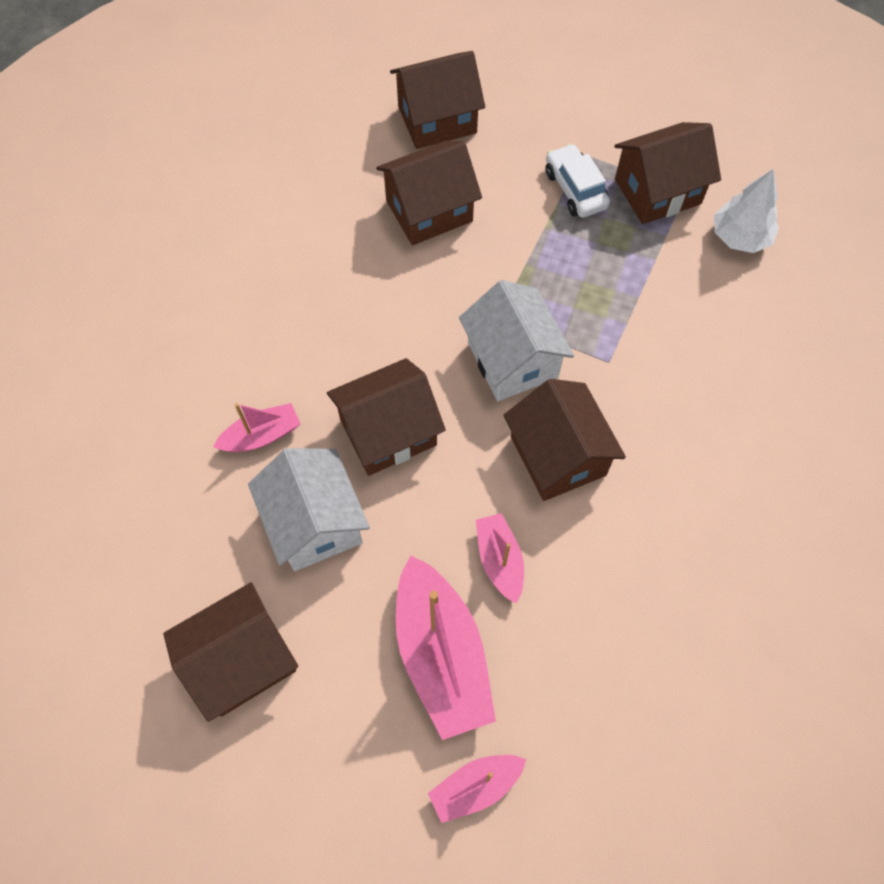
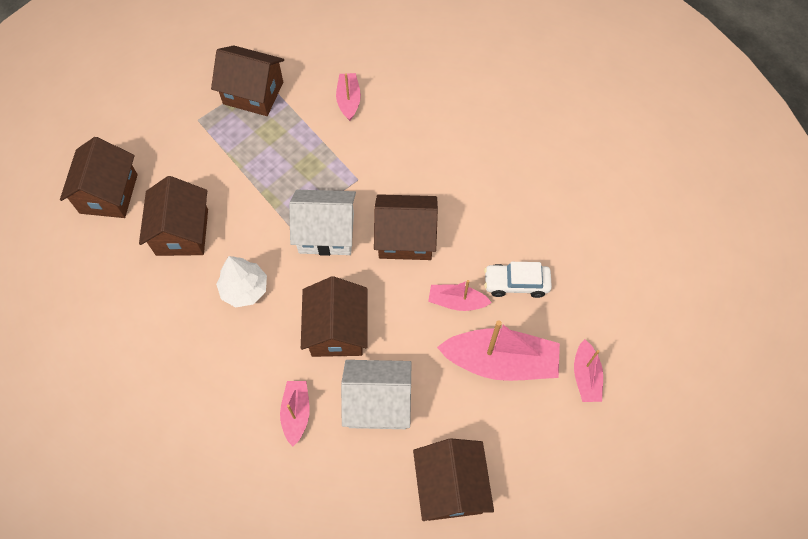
camera: 65 degrees left, 0 degrees up
white car [545,144,610,218] -> white car moved to [484,262,552,298]
brown house [614,122,721,224] -> brown house turned 75 degrees counterclockwise [211,45,284,116]
white tree [714,169,779,253] -> white tree moved to [216,256,267,307]
none -> pink boat [336,73,361,121]

